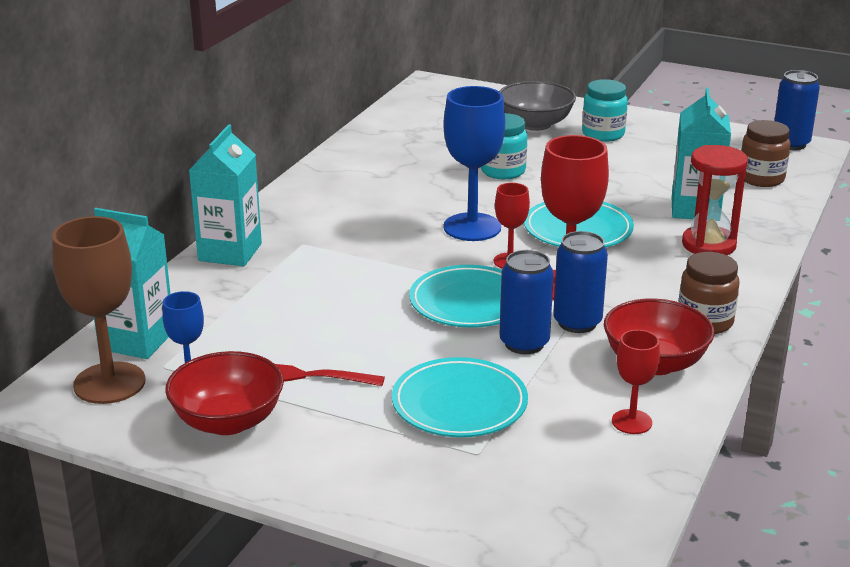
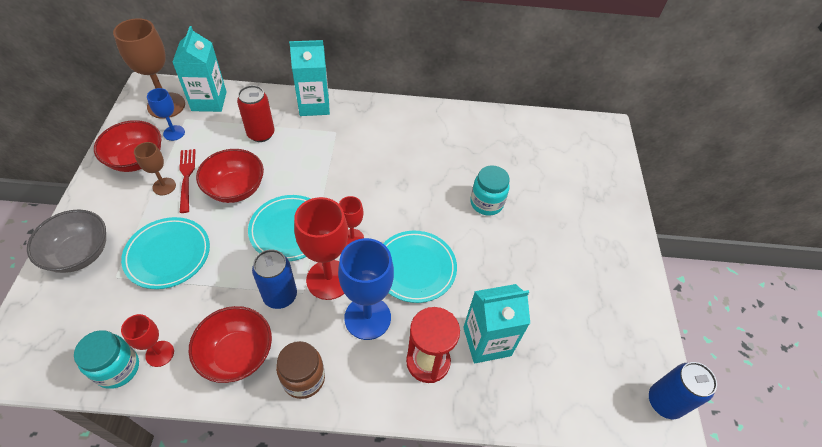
camera: 65 degrees right, 25 degrees up
blue goblet [443,86,505,241] -> blue goblet moved to [338,238,394,340]
grey bowl [499,81,576,131] -> grey bowl moved to [27,209,106,273]
blue can [499,250,554,354] -> none
turquoise jar [582,79,628,142] -> turquoise jar moved to [74,330,139,389]
brown jar [741,120,791,187] -> none
none -> brown goblet [134,142,176,195]
none -> red bowl [196,149,264,203]
none -> red can [237,85,275,142]

